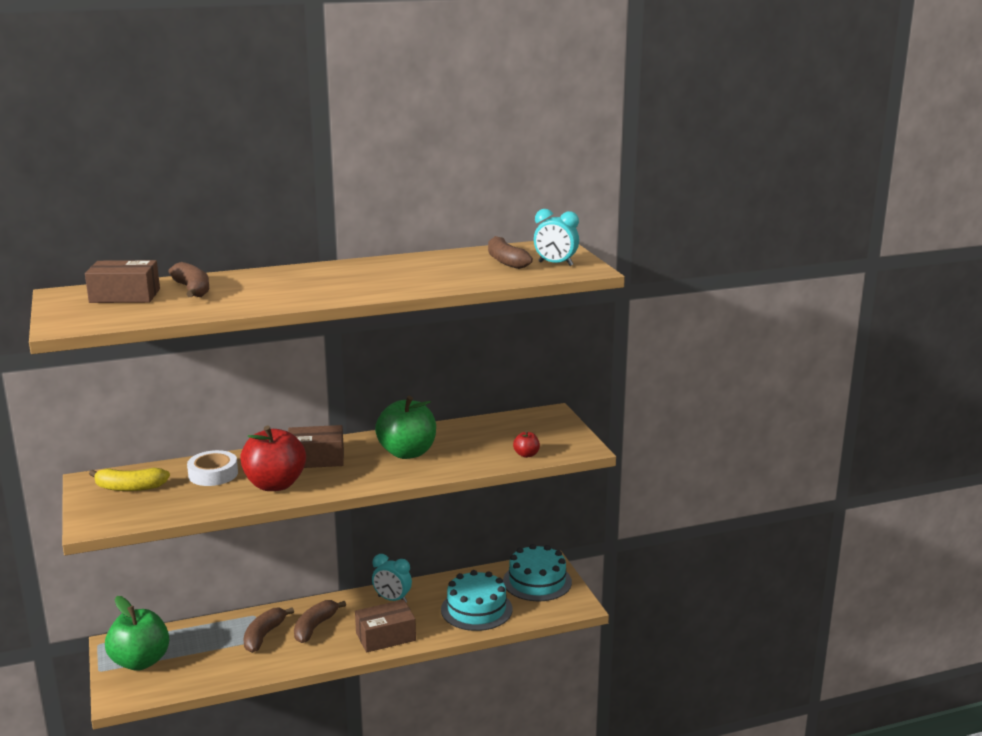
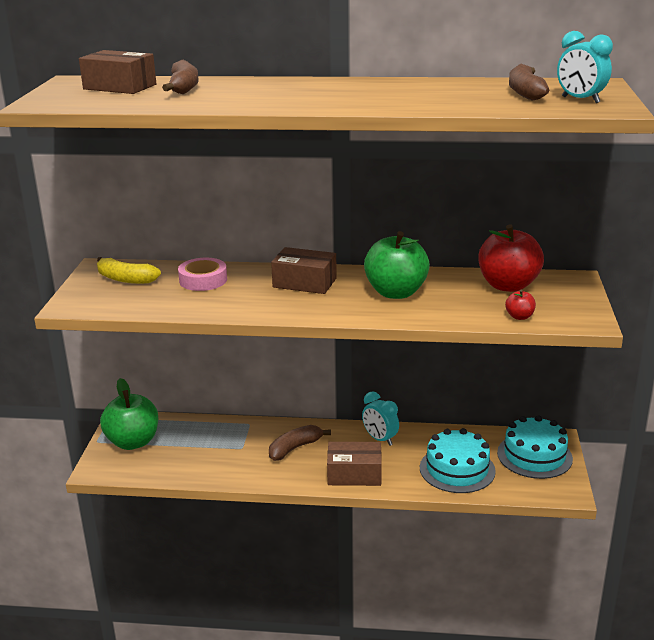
camera: 25 degrees right, 5 degrees up
white tape [187,450,238,486] -> pink tape [178,258,227,291]
red apple [240,426,306,491] -> red apple moved to [479,224,544,292]
brown banana [243,607,294,653] -> none

